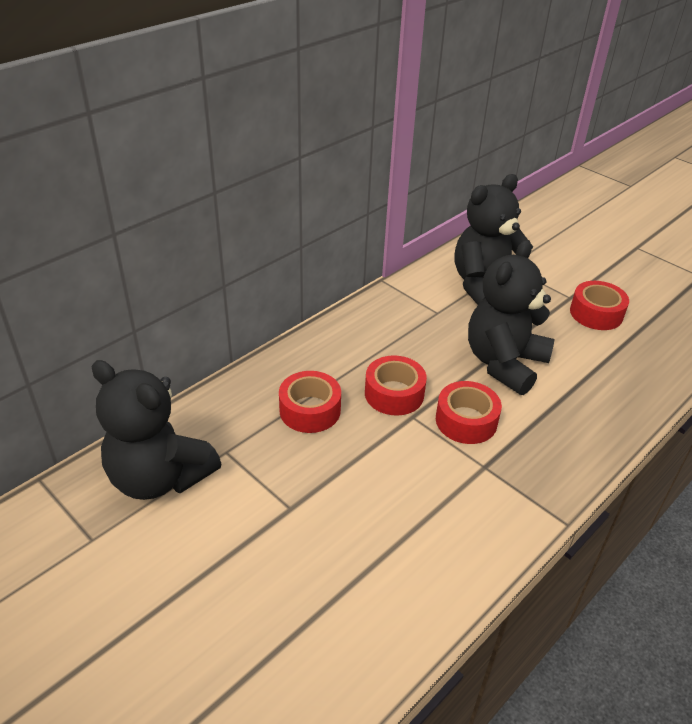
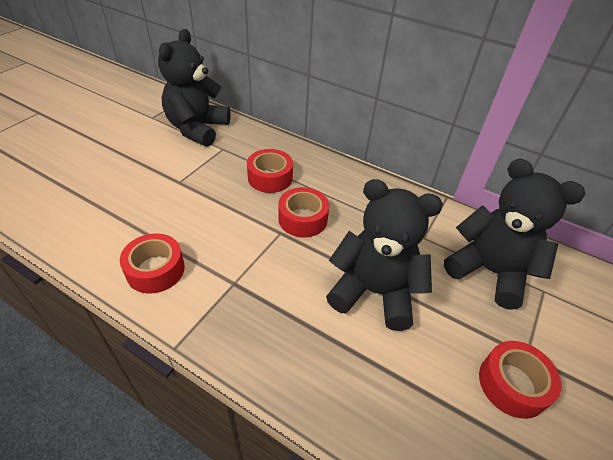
camera: 75 degrees right, 5 degrees up
red tape [436,381,502,444] -> red tape moved to [120,233,185,294]

